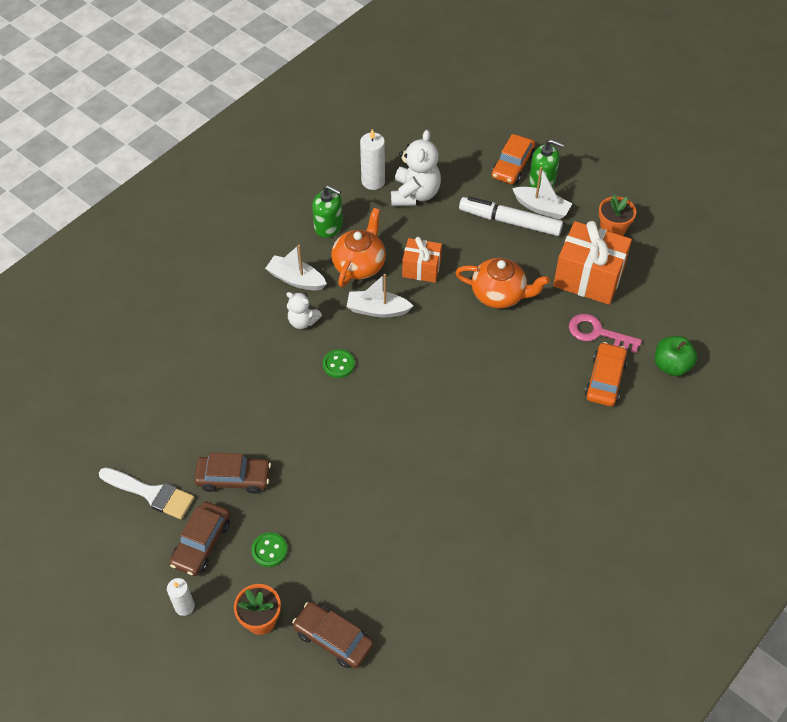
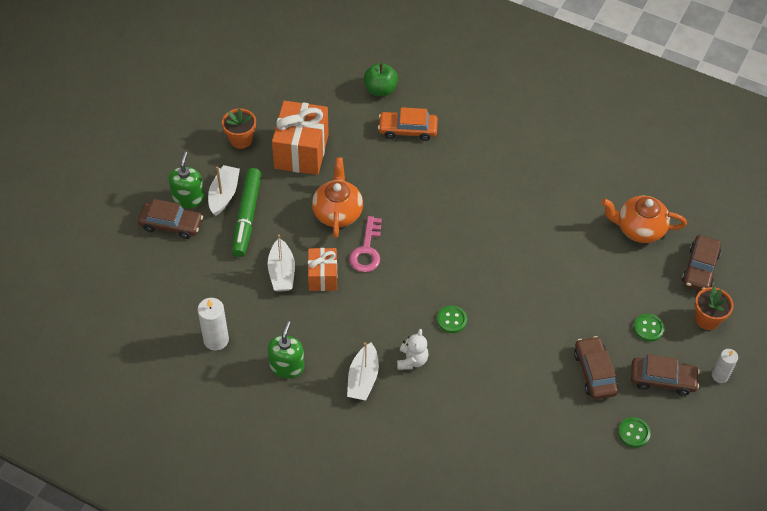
camera: 105 degrees left, 0 degrees up
white brush [99,467,195,519] -> green button [618,417,651,448]
orange teapot [331,208,386,287] -> orange teapot moved to [601,196,687,243]
white boat [347,274,413,317] -> white boat moved to [268,234,295,292]
white teddy bear [391,130,441,206] -> none
white marker [459,196,563,236] -> green marker [232,168,261,257]
orange car [492,134,535,184] -> brown car [138,199,203,239]
pink key [569,314,642,353] -> pink key moved to [349,216,382,272]

